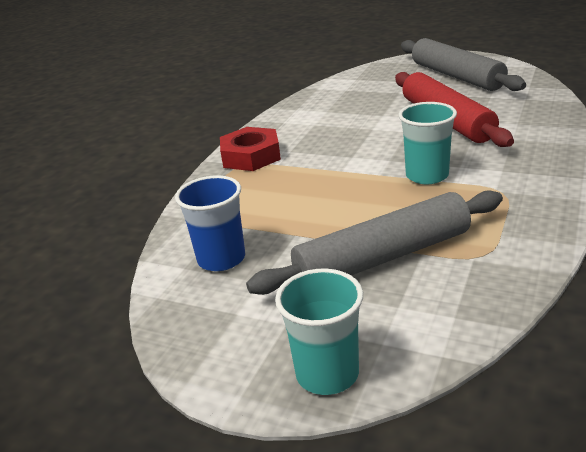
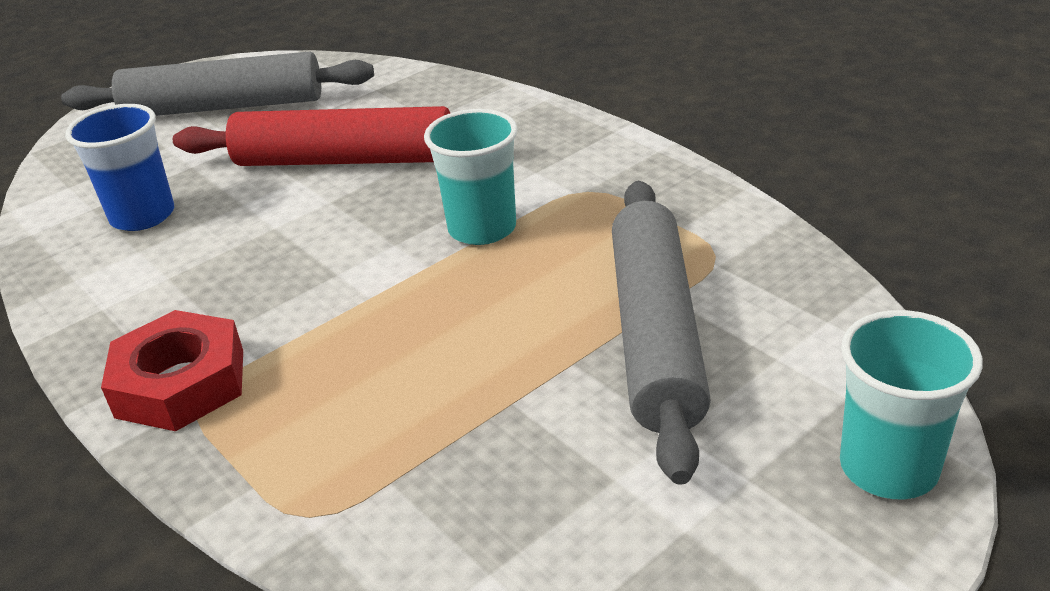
camera: 65 degrees left, 5 degrees up
blue cup [175,175,245,271] -> blue cup moved to [65,104,174,231]

